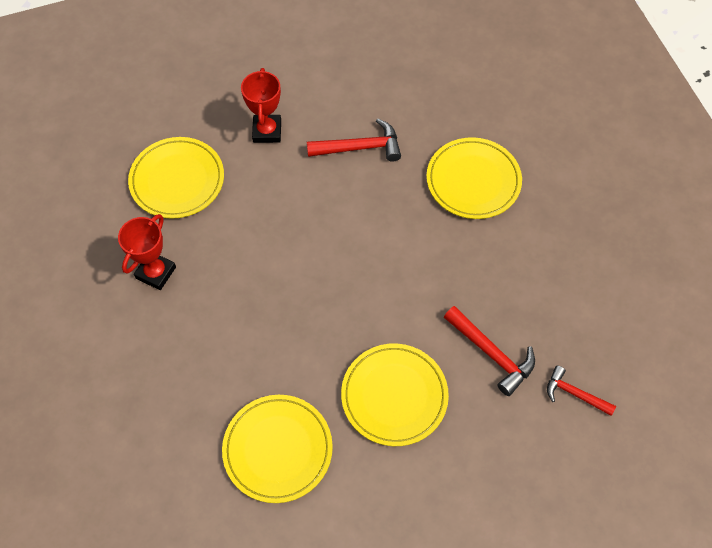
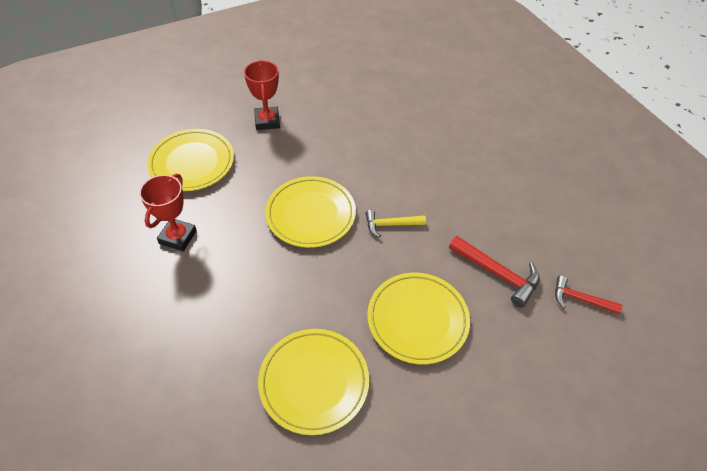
camera: 10 degrees left, 10 degrees down
red hammer [307,119,401,162] -> none
yellow plate [426,137,522,219] -> yellow plate moved to [265,176,356,248]
none -> yellow hammer [366,210,426,237]

